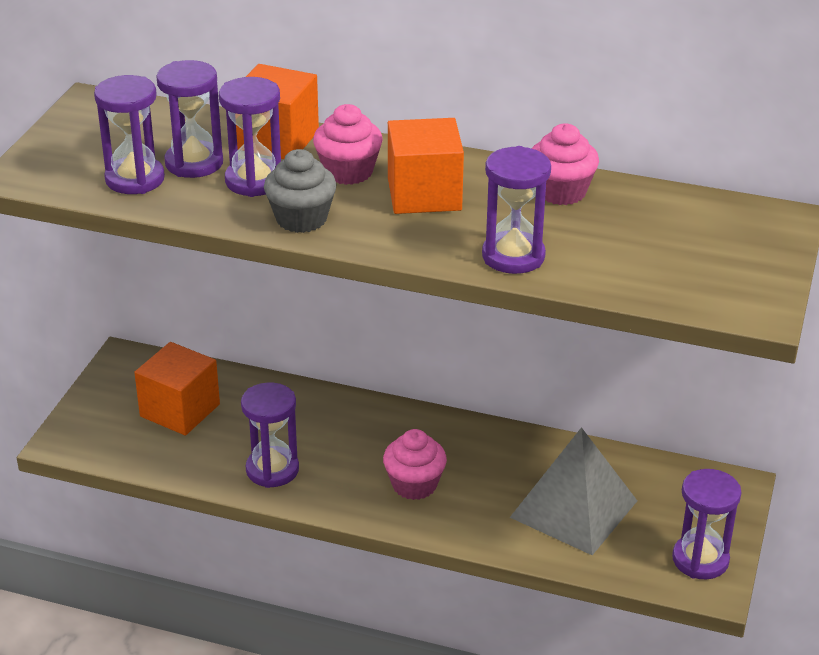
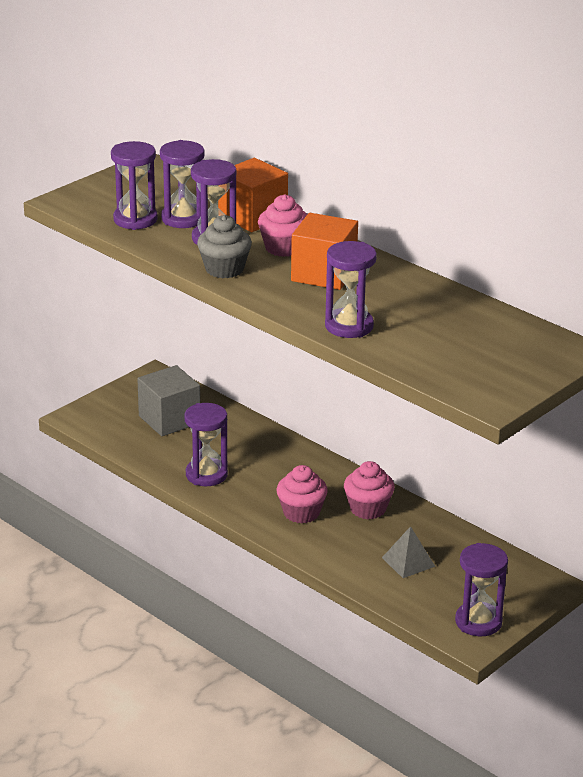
camera: 25 degrees right, 5 degrees down
orange cube [134,342,220,435] -> grey cube [137,365,200,436]
grey pyramid [510,427,637,555] -> grey pyramid [382,526,435,578], size x0.50
pink cupcake [531,123,599,205] -> pink cupcake moved to [344,461,395,519]

